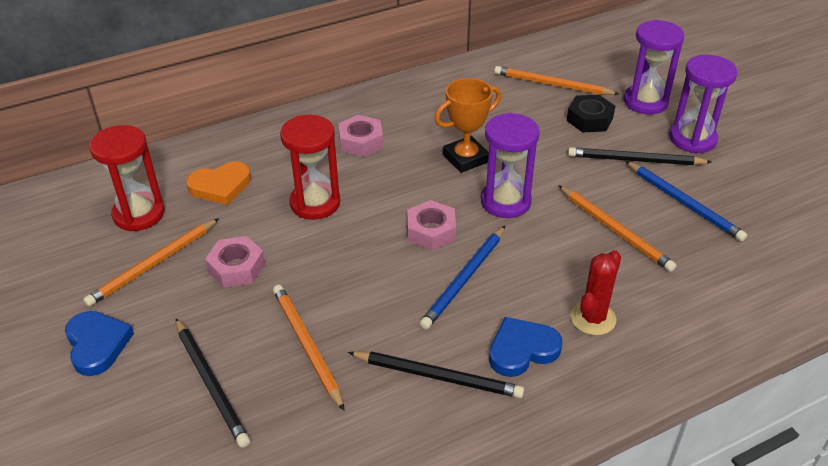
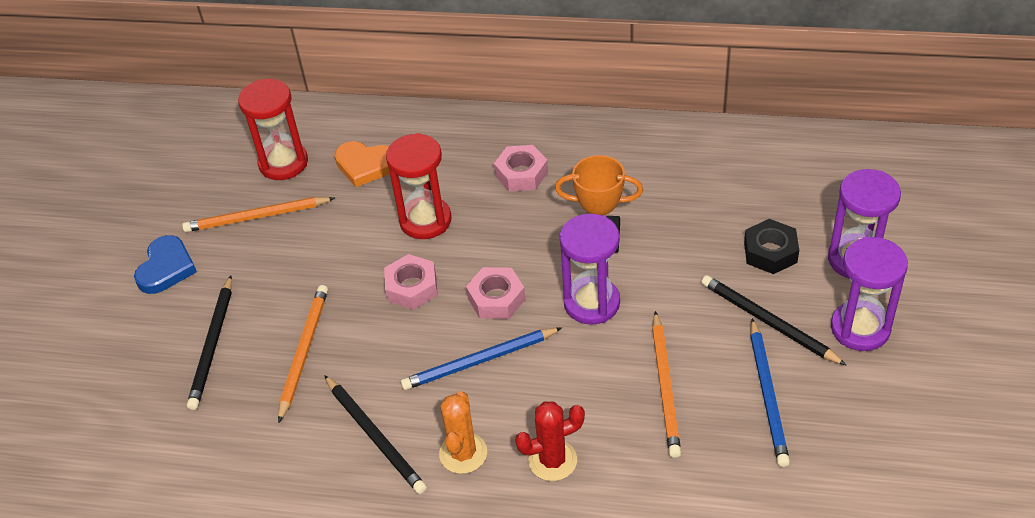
camera: 40 degrees right, 5 degrees up
pink nut [205,236,265,288] -> pink nut moved to [384,254,438,310]
blue heart [489,317,562,377] -> orange cactus [439,391,487,474]
orange pencil [494,66,619,95] -> none

